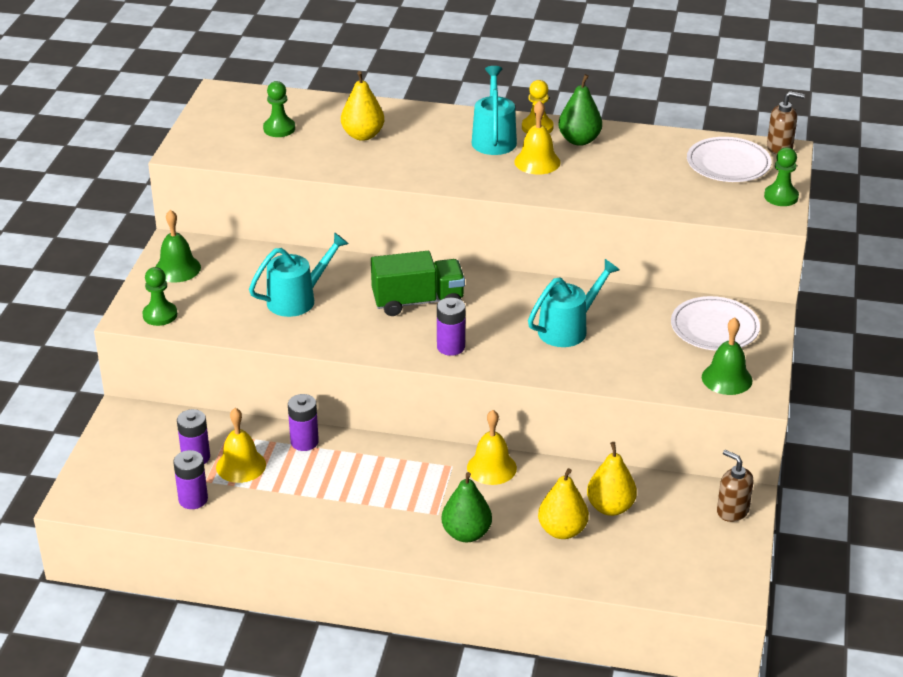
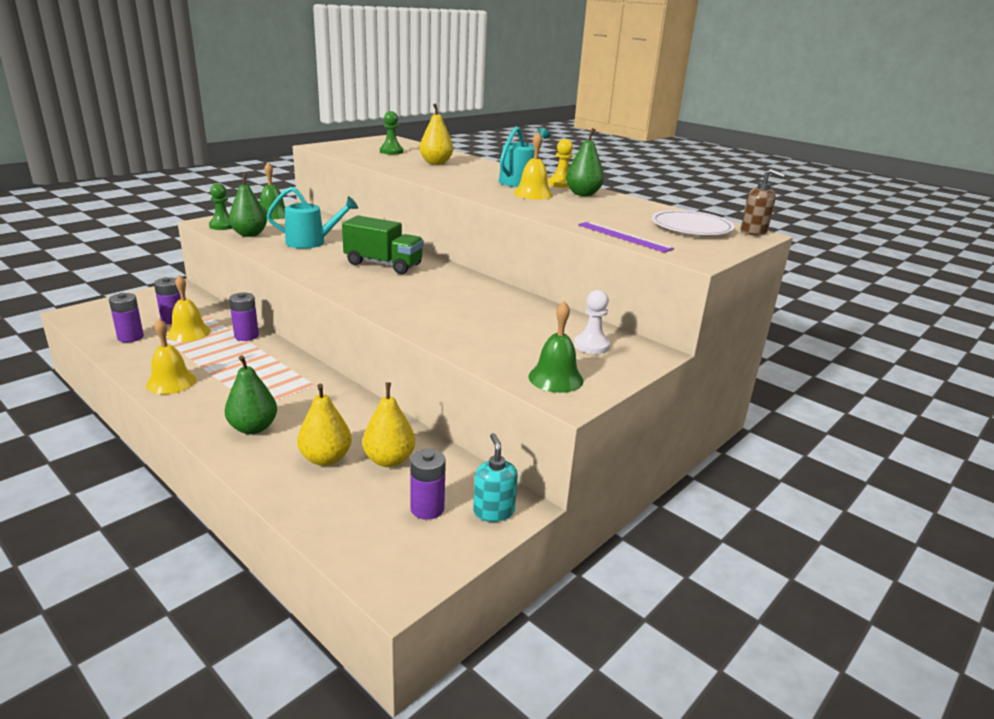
camera: 30 degrees right, 10 degrees down
purple battery [437,298,465,356] -> purple battery moved to [410,449,446,520]
yellow bell [467,410,517,485] -> yellow bell moved to [146,318,196,394]
turquoise watering can [528,259,619,347] -> none
white plate [671,296,760,351] -> white pawn [574,290,610,354]
brown soap dispenser [717,450,753,522] -> turquoise soap dispenser [473,433,518,522]
green pawn [764,147,799,206] -> none
none -> green pear [229,173,267,237]
none -> purple ruler [578,222,674,253]

